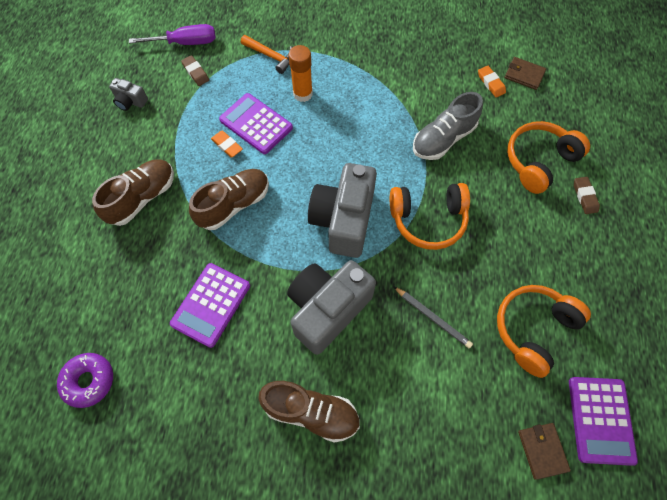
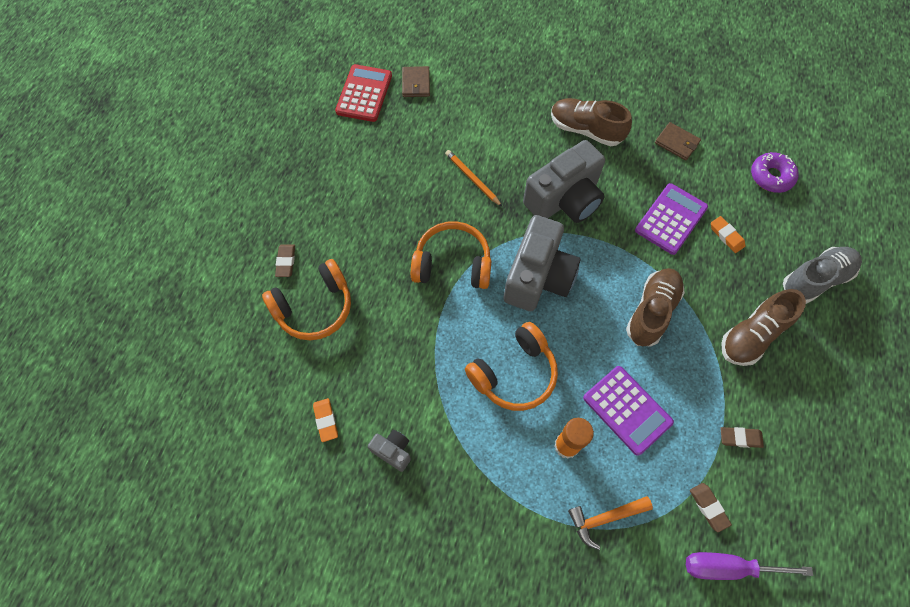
camera: 170 degrees left, 0 degrees up
grey camera [109,78,148,111] -> grey camera moved to [368,430,411,472]
brown shoe [189,169,269,230] -> brown shoe turned 150 degrees clockwise [626,268,685,346]
orange eraser [211,130,243,157] -> orange eraser moved to [711,216,745,253]
orange hammer [241,35,292,74] -> orange hammer turned 60 degrees counterclockwise [568,496,653,550]
grey pencil [393,286,473,348] -> orange pencil [445,150,502,207]
grey shoe [413,92,483,160] -> grey shoe moved to [783,247,862,304]
orange headphones [497,285,591,378] -> orange headphones moved to [465,322,558,411]
brown wallet [505,57,546,90] -> brown wallet moved to [655,122,701,160]
purple calculator [569,377,638,466] -> red calculator [335,64,392,122]
none -> brown eraser [720,427,764,448]

